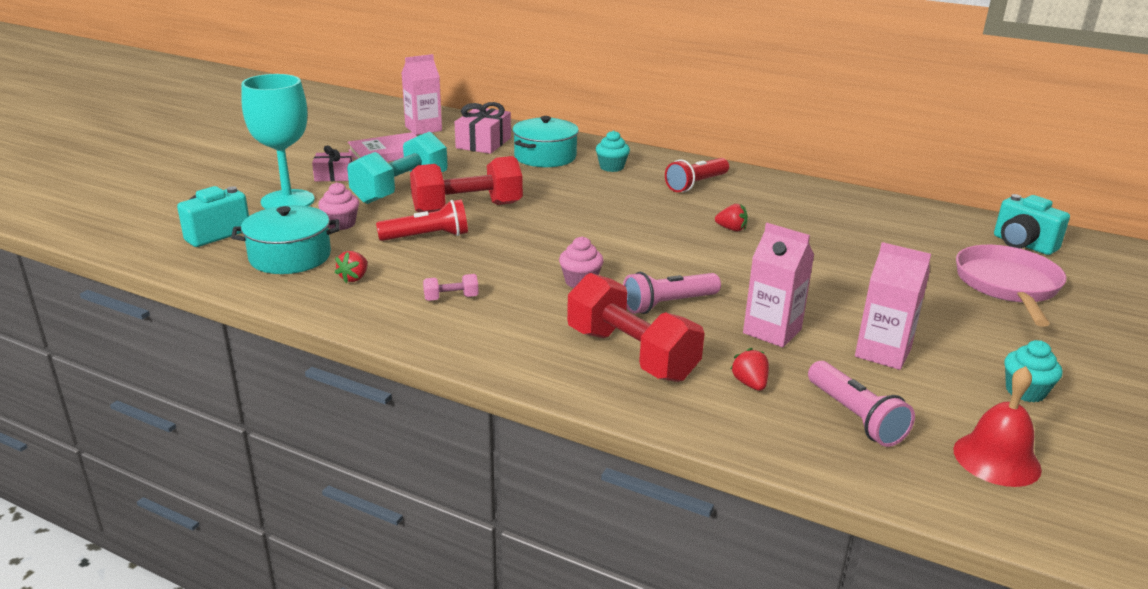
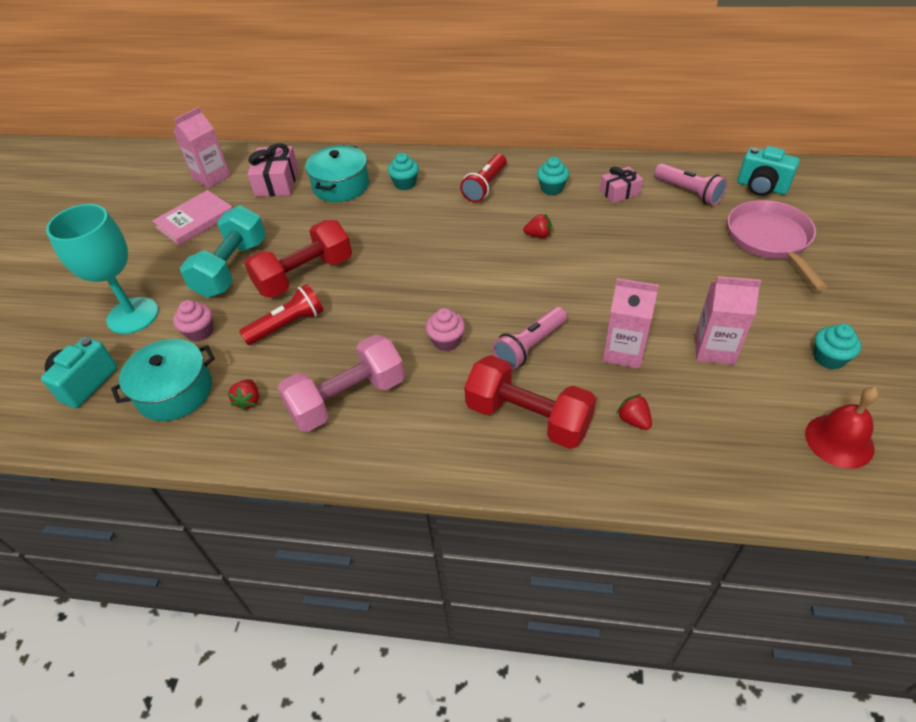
camera: 15 degrees left, 20 degrees up
pink gift [312,145,353,181] -> pink gift moved to [600,167,643,203]
pink dumbbell [423,274,479,301] -> pink dumbbell [277,334,405,432], size x2.41
pink flashlight [808,361,915,447] -> pink flashlight moved to [654,163,727,205]
none -> turquoise cupcake [537,157,569,195]

